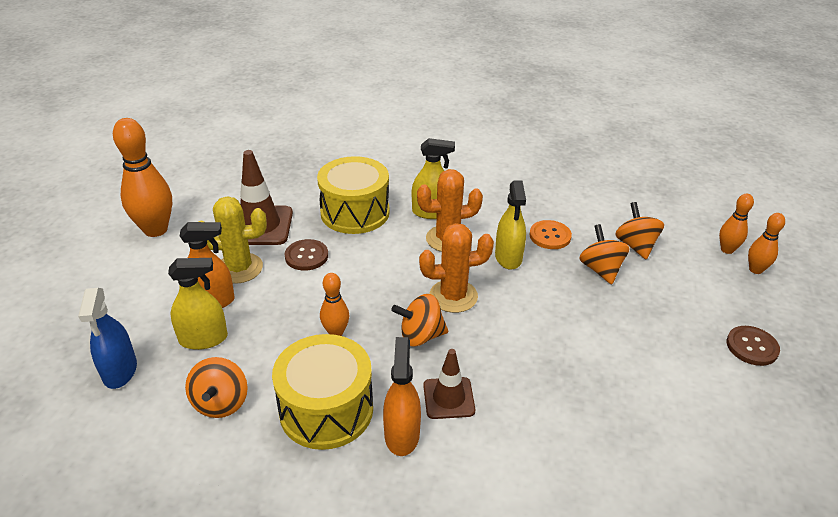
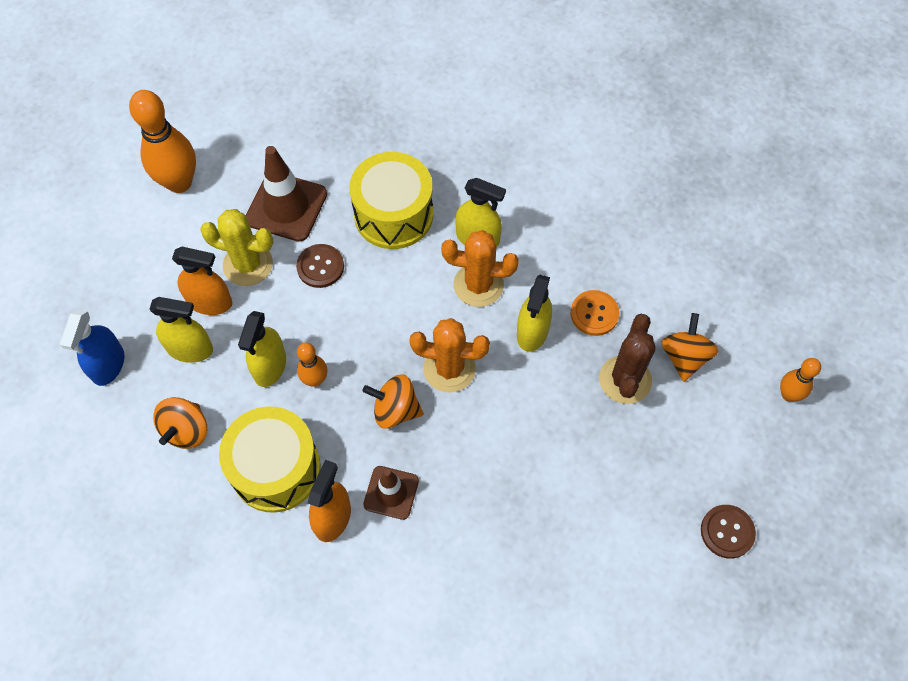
camera: 20 degrees right, 25 degrees up
orange spinning top [579,224,630,285] -> brown cactus [599,314,656,404]
orange bowling pin [748,213,785,274] -> none
none -> yellow spray bottle [238,311,286,387]

